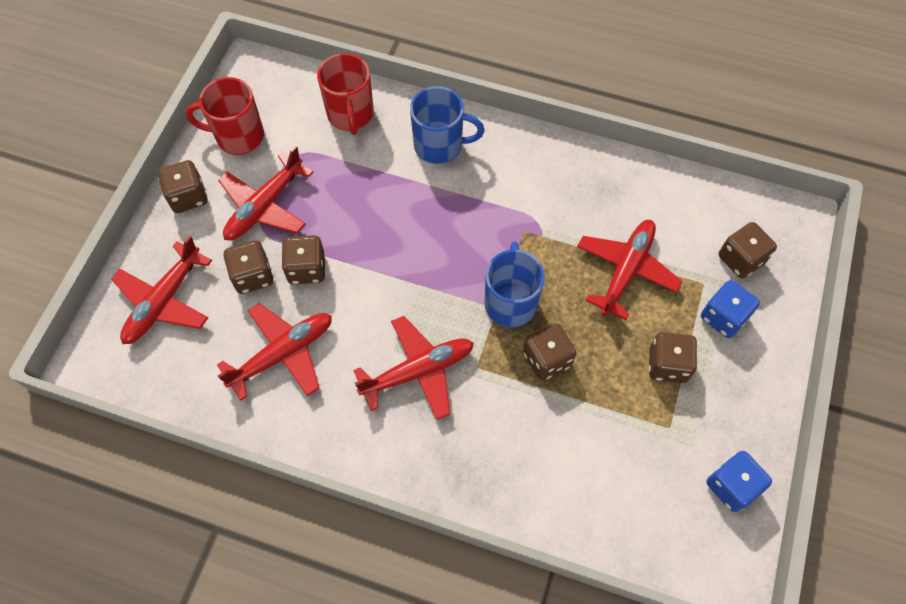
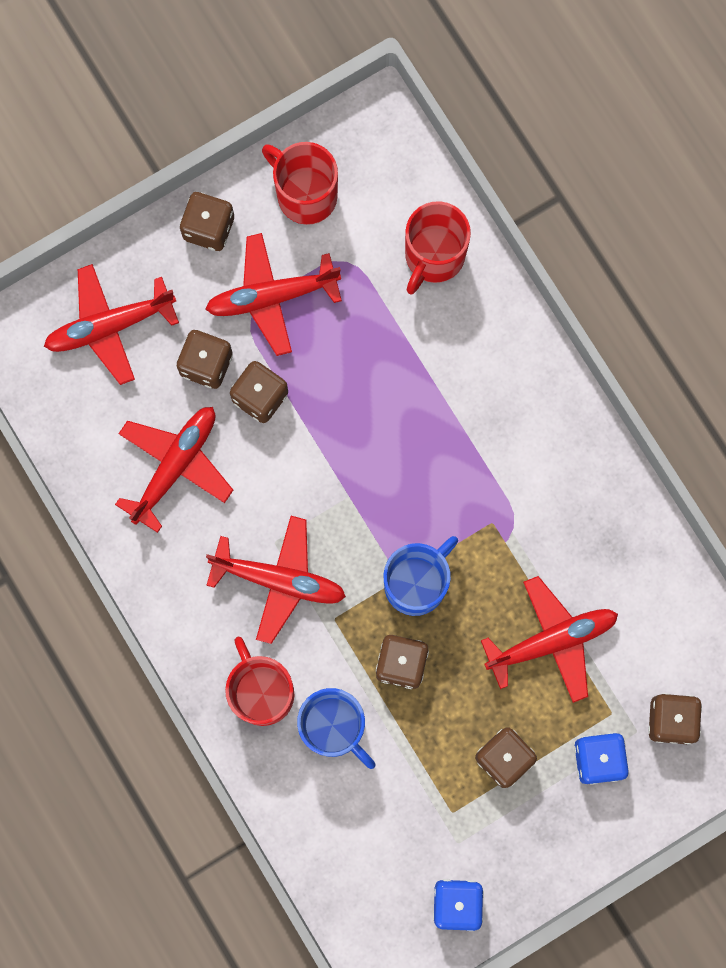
camera: 40 degrees right, 15 degrees up
red plane [217,303,332,400] -> red plane turned 60 degrees counterclockwise [115,407,233,533]
blue mug [410,86,485,164] -> blue mug moved to [297,688,376,769]
none -> red mug [225,637,294,726]

